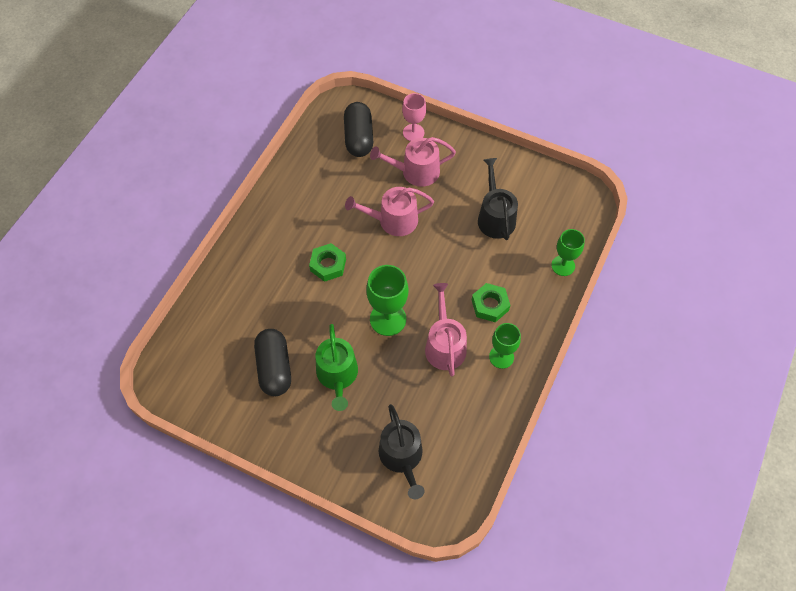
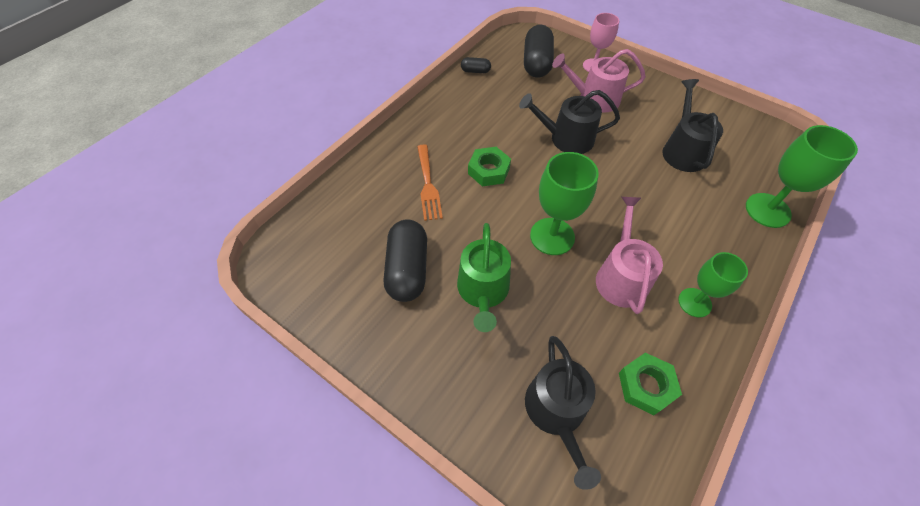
camera: 10 degrees right, 5 degrees down
pink watering can [345,187,434,236] -> black watering can [519,90,620,154]
green nut [472,283,510,322] -> green nut moved to [619,353,682,415]
green goblet [551,229,585,276] -> green goblet [746,125,858,228], size x1.50
none -> orange fork [417,145,443,221]
none -> black capsule [461,57,491,73]

